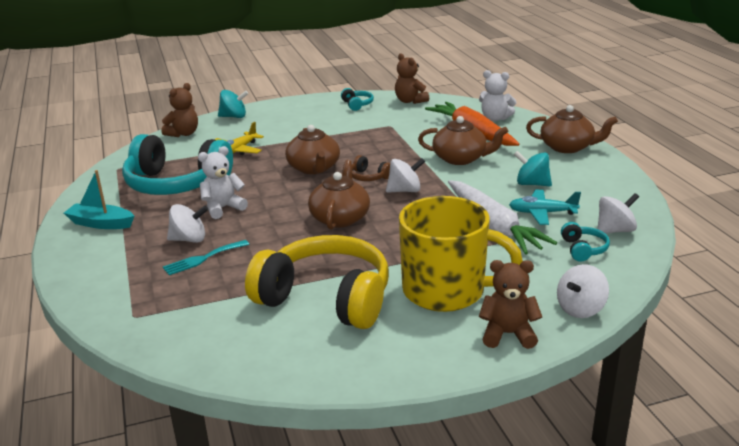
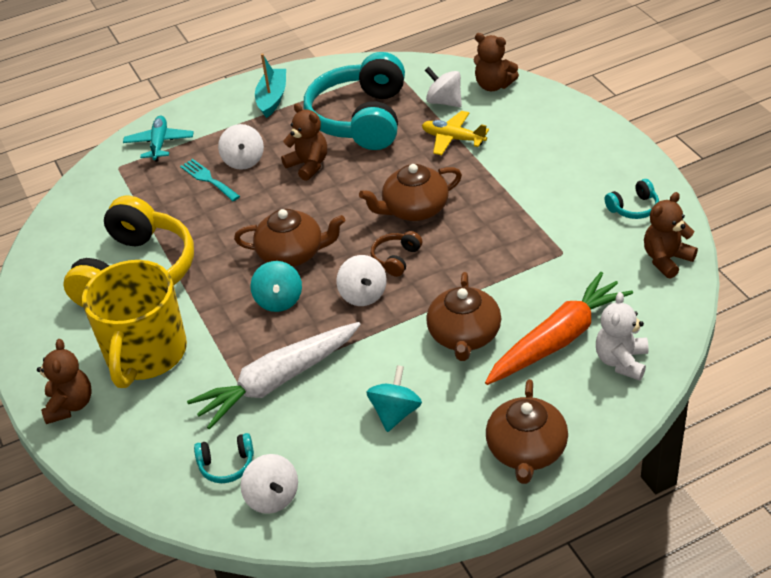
camera: 85 degrees right, 15 degrees up
white teddy bear [198,146,248,219] -> brown teddy bear [281,103,327,181]
turquoise spinning top [218,90,248,118] -> turquoise spinning top moved to [250,261,302,312]
turquoise plane [509,190,581,225] -> turquoise plane moved to [123,116,194,162]
white spinning top [557,264,609,318] -> white spinning top moved to [425,67,462,107]

